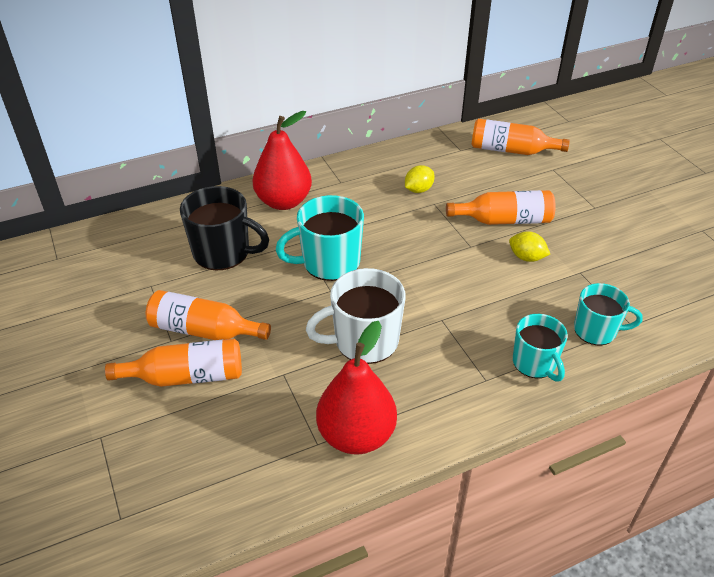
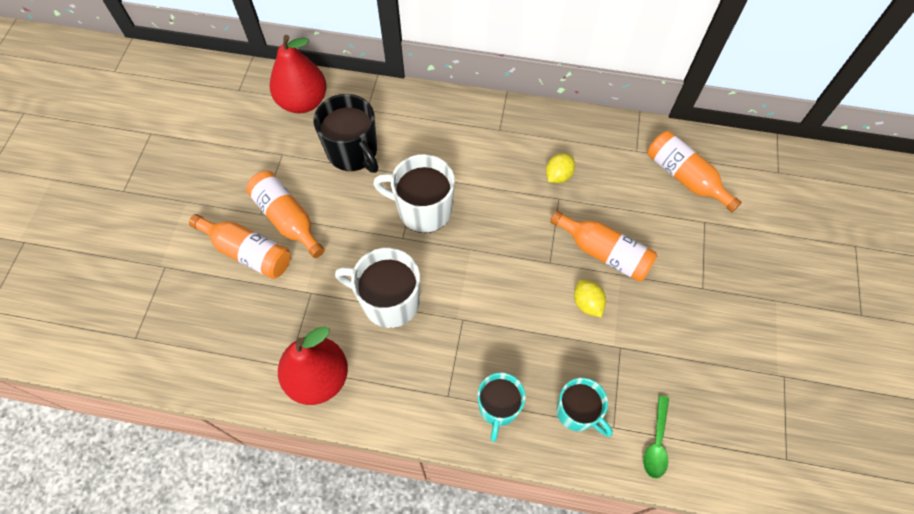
camera: 35 degrees right, 20 degrees up
red pear [252,111,312,210] -> red pear moved to [270,35,327,113]
turquoise mug [276,195,364,281] -> white mug [373,154,455,233]
yellow lemon [405,165,435,193] -> yellow lemon turned 45 degrees counterclockwise [546,153,575,183]
none -> green spoon [643,395,669,478]

